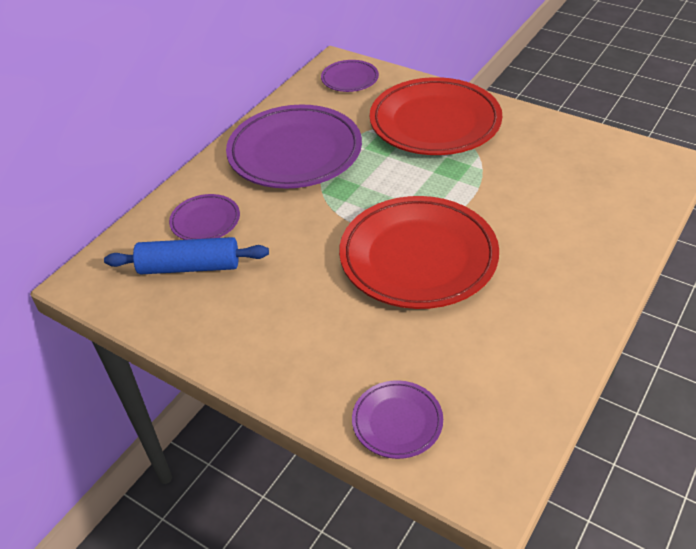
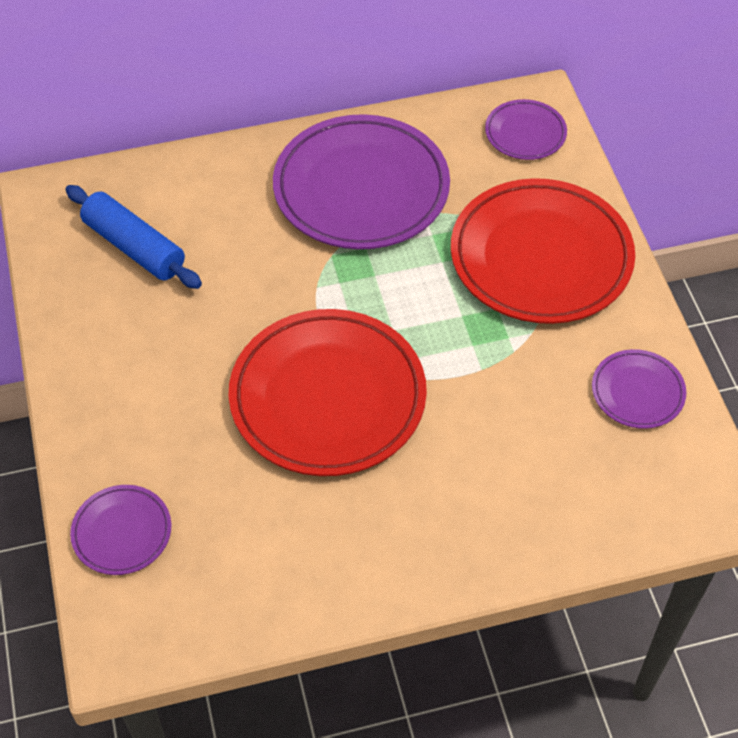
camera: 40 degrees right, 10 degrees up
purple plate [169,194,240,240] -> purple plate moved to [592,349,686,429]

